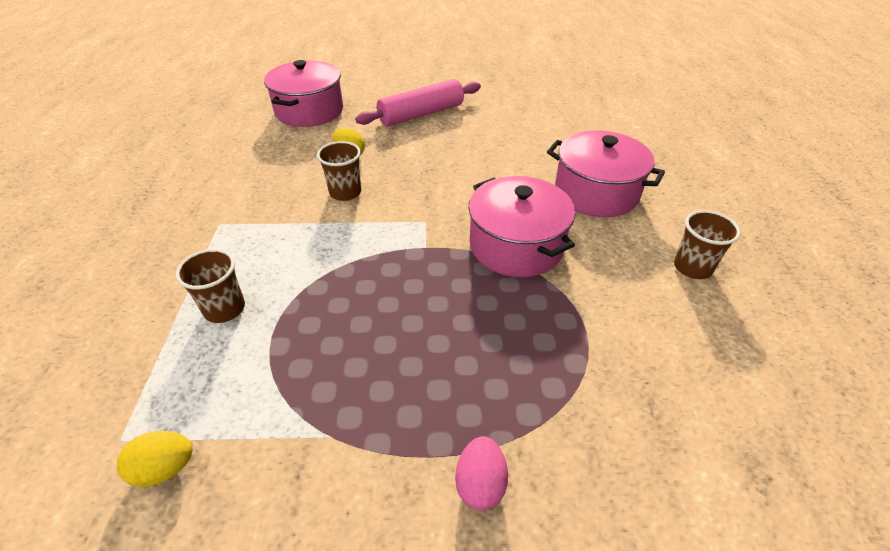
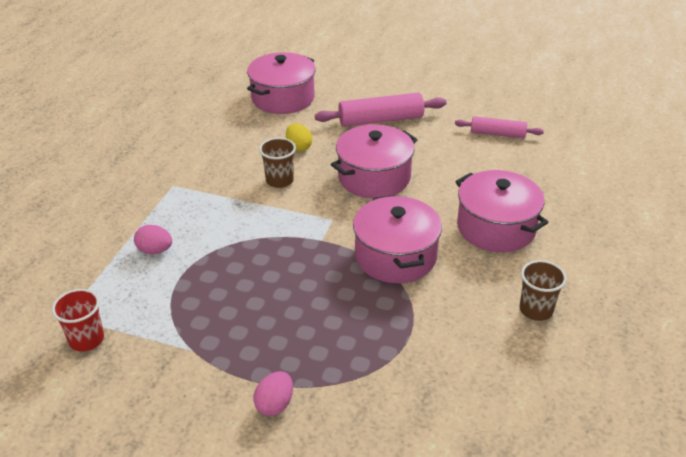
camera: 20 degrees right, 5 degrees down
yellow egg [117,431,193,487] -> red cup [52,289,104,352]
brown cup [176,249,245,323] -> pink egg [134,225,172,254]
none -> pink pot [331,125,418,198]
none -> pink rolling pin [455,116,544,138]

